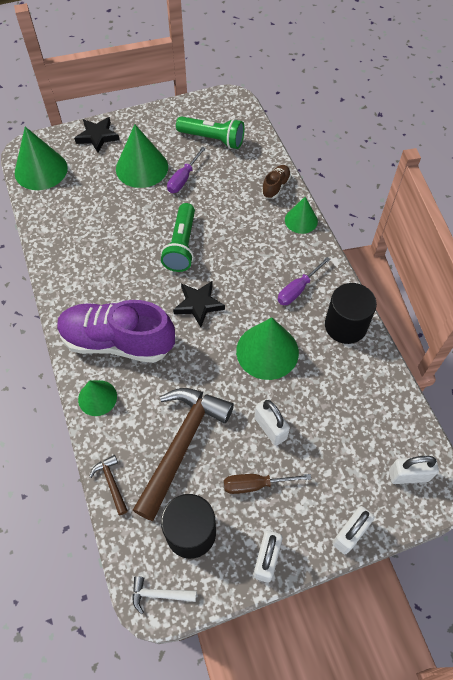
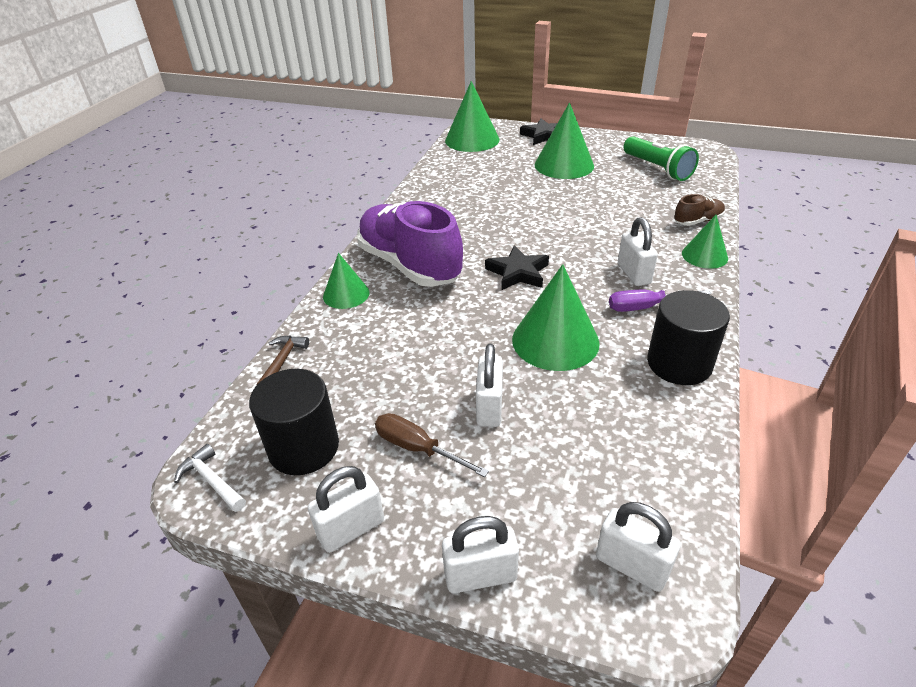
camera: 40 degrees right, 20 degrees down
brown hammer [133,388,234,521] -> none
green flashlight [161,203,195,272] -> none
purple screwdriver [167,147,206,193] -> none
none -> white padlock [618,217,658,286]

